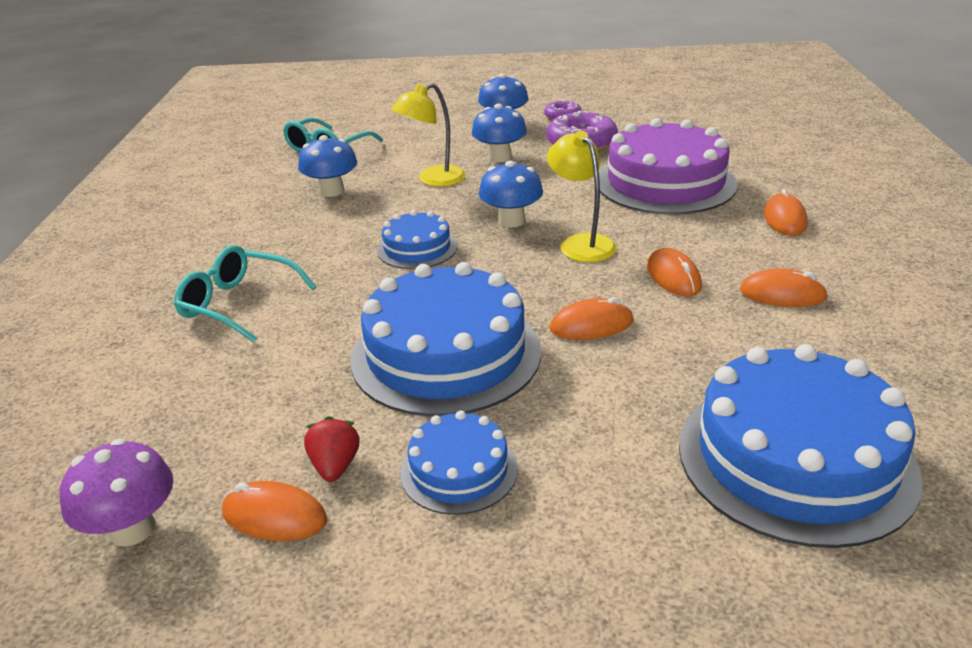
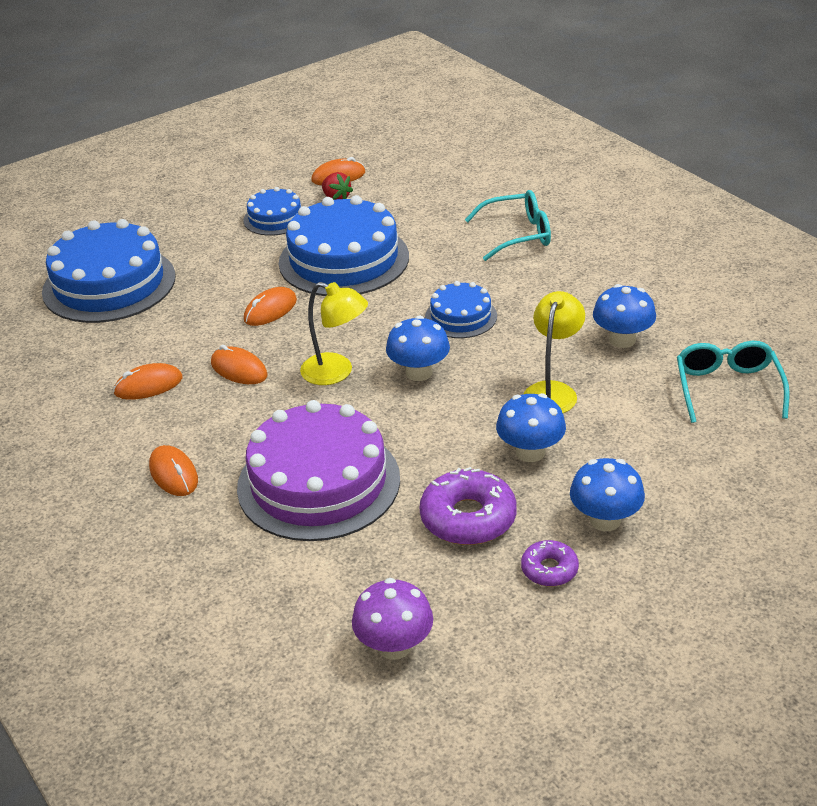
camera: 145 degrees right, 5 degrees up
purple mushroom [60,439,173,546] -> purple mushroom moved to [352,578,433,660]

